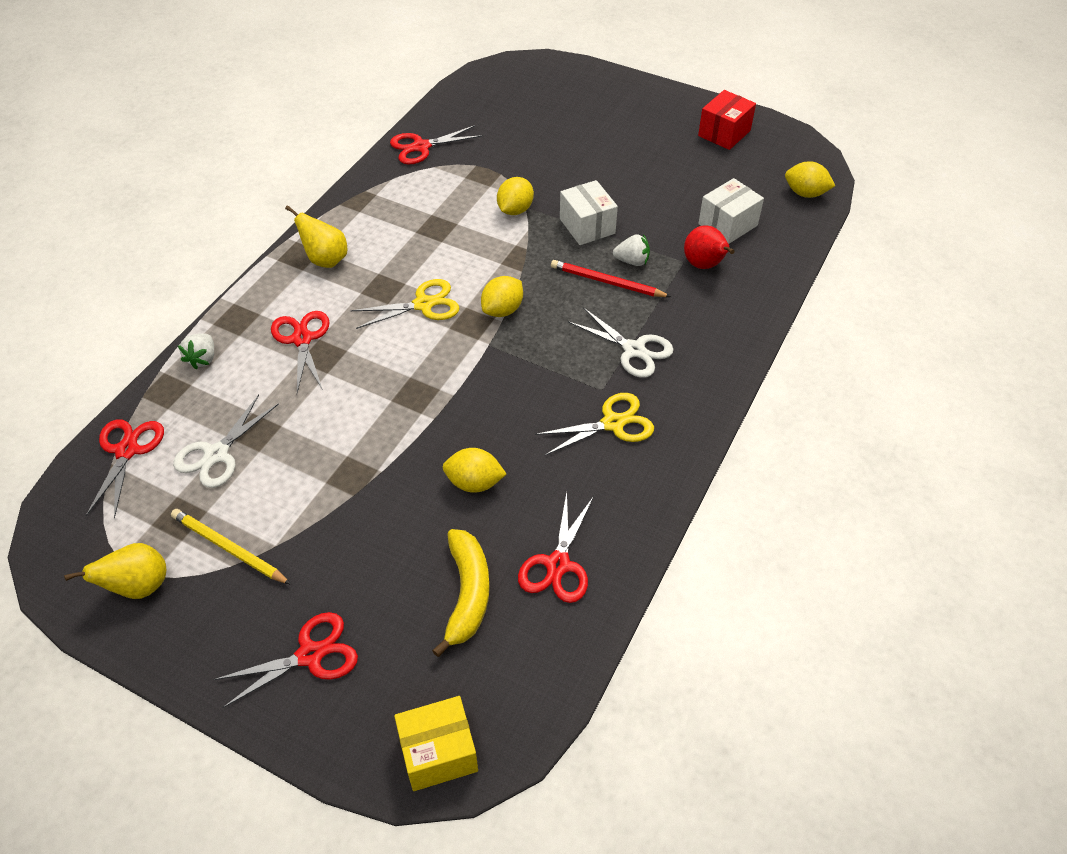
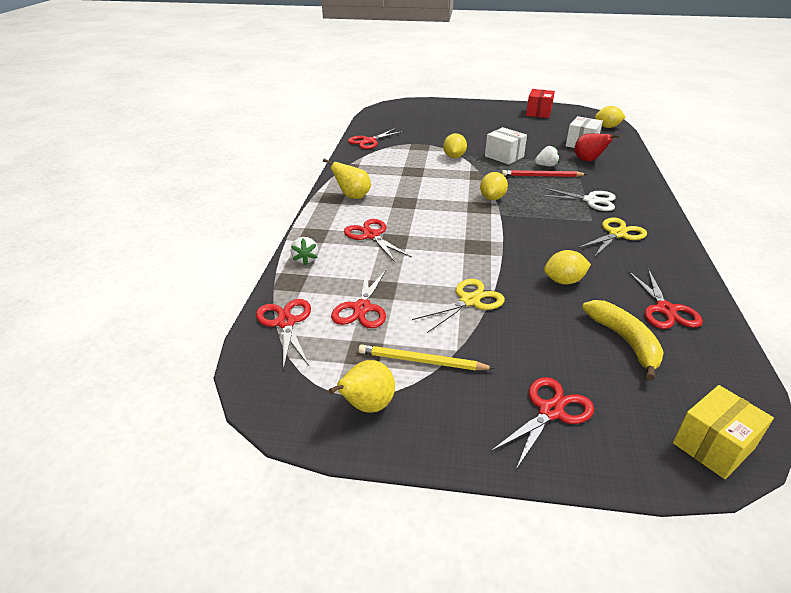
camera: 20 degrees left, 15 degrees down
white scissors [173,394,279,488] -> red scissors [331,270,386,328]
yellow scissors [350,279,459,329] -> yellow scissors moved to [412,279,505,333]

